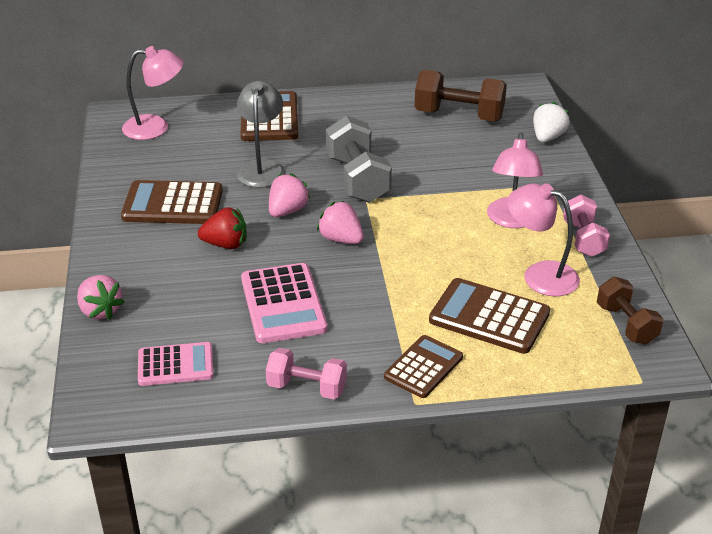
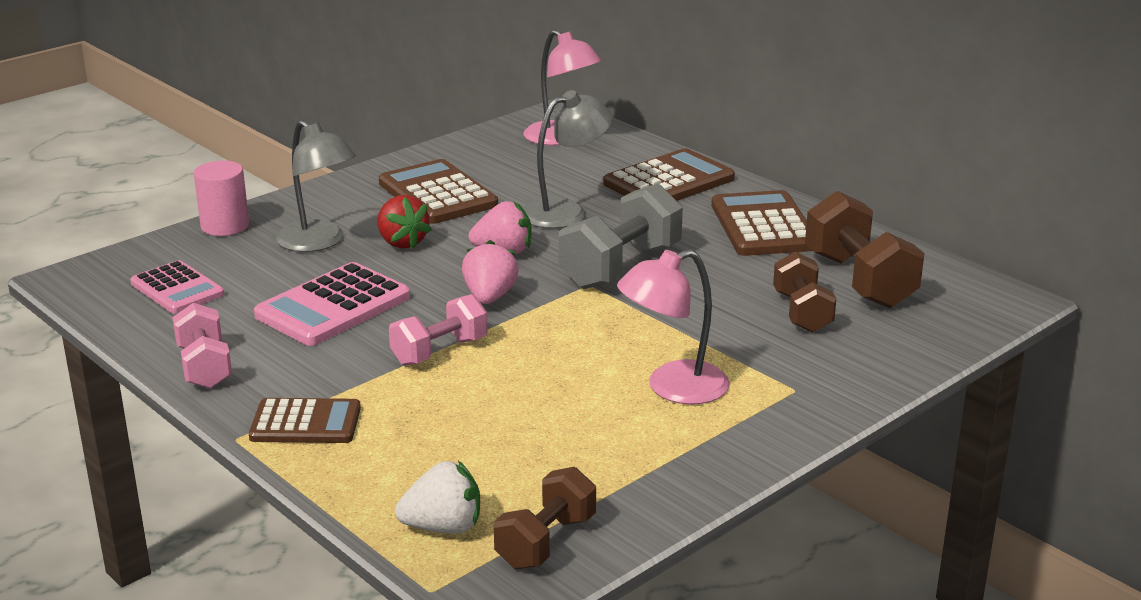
camera: 55 degrees right, 10 degrees down
pink strawberry [77,275,124,320] -> pink cylinder [194,161,249,236]
brown calculator [429,278,550,354] -> brown calculator moved to [711,190,812,256]
pink lamp [507,183,580,297] -> none
white strawberry [533,102,570,142] -> white strawberry moved to [395,461,480,534]
pink dumbbell [563,195,610,257] -> pink dumbbell moved to [389,294,488,366]
none -> grey lamp [276,120,356,252]
none -> brown dumbbell [773,252,836,333]

